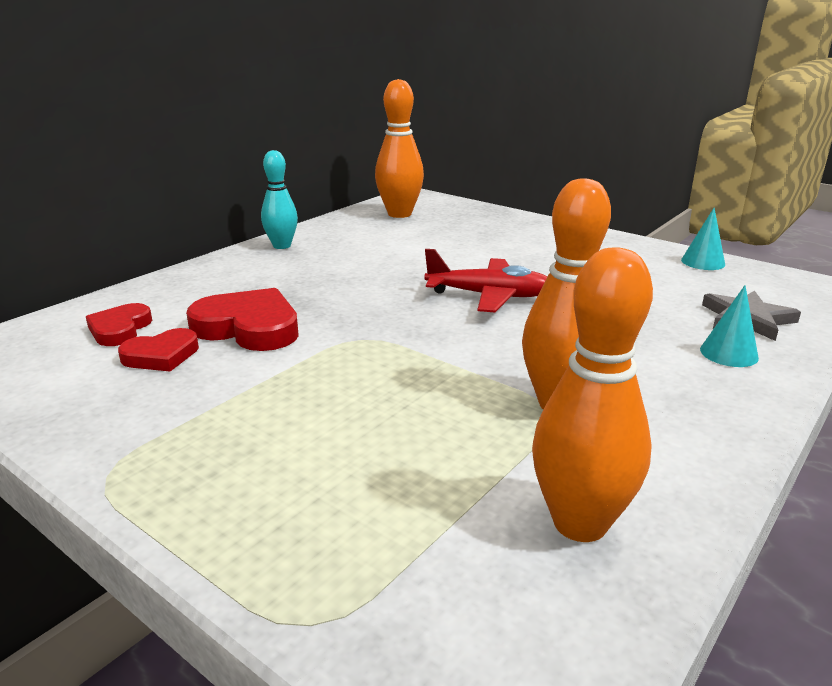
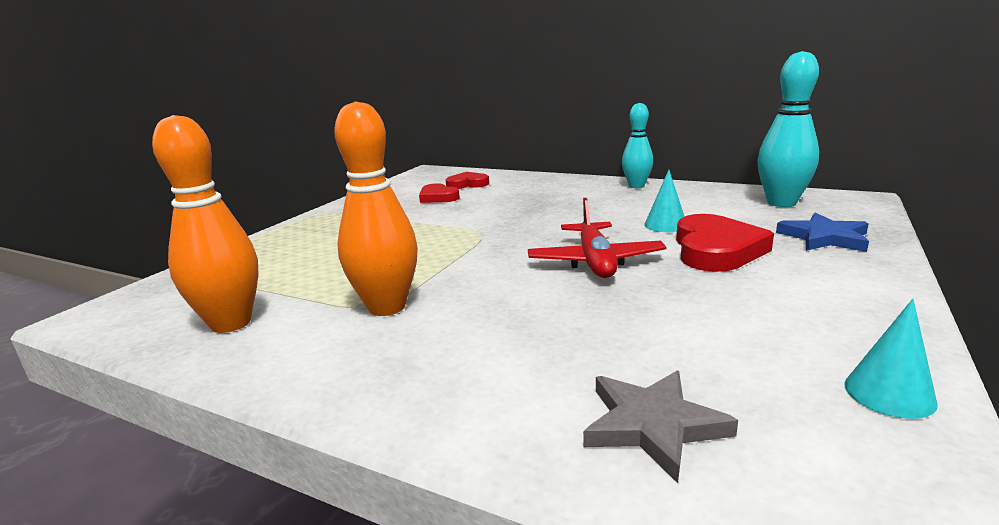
camera: 80 degrees right, 5 degrees down
red heart [186,288,299,351] -> red heart moved to [676,214,774,272]
orange bowling pin [375,79,424,218] -> turquoise bowling pin [757,51,819,207]
turquoise cone [700,285,759,367] -> turquoise cone moved to [644,170,685,232]
none -> blue star [776,213,869,252]

